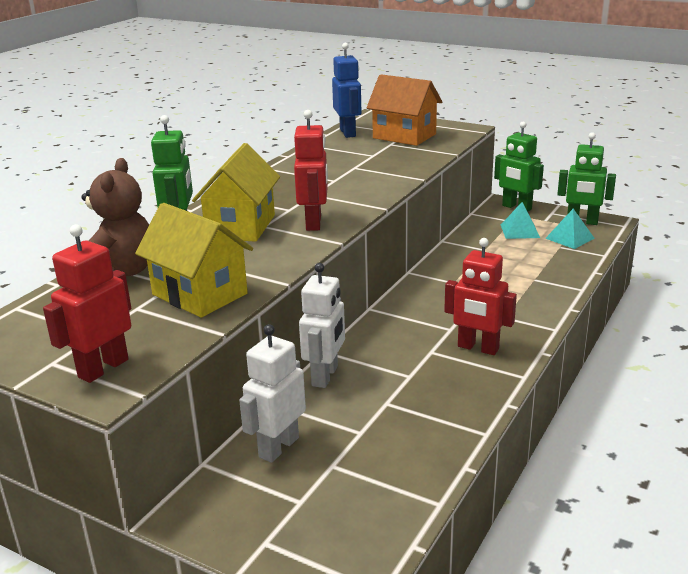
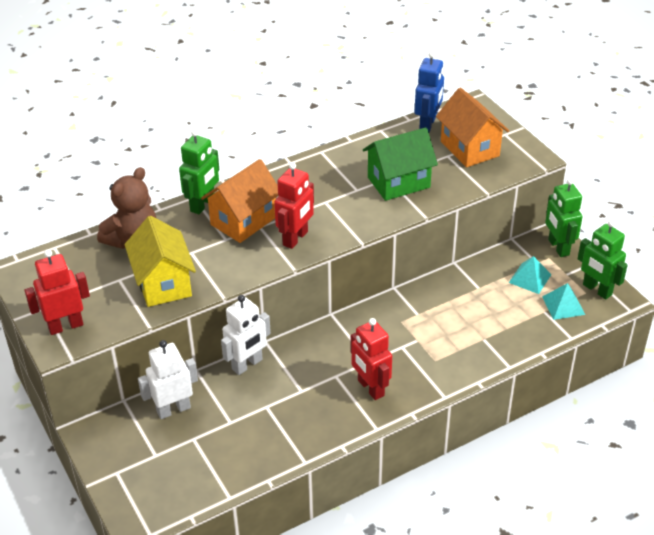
camera: 30 degrees right, 15 degrees up
yellow house [192,143,280,242] -> orange house [201,159,279,243]
none -> green house [363,127,438,201]

